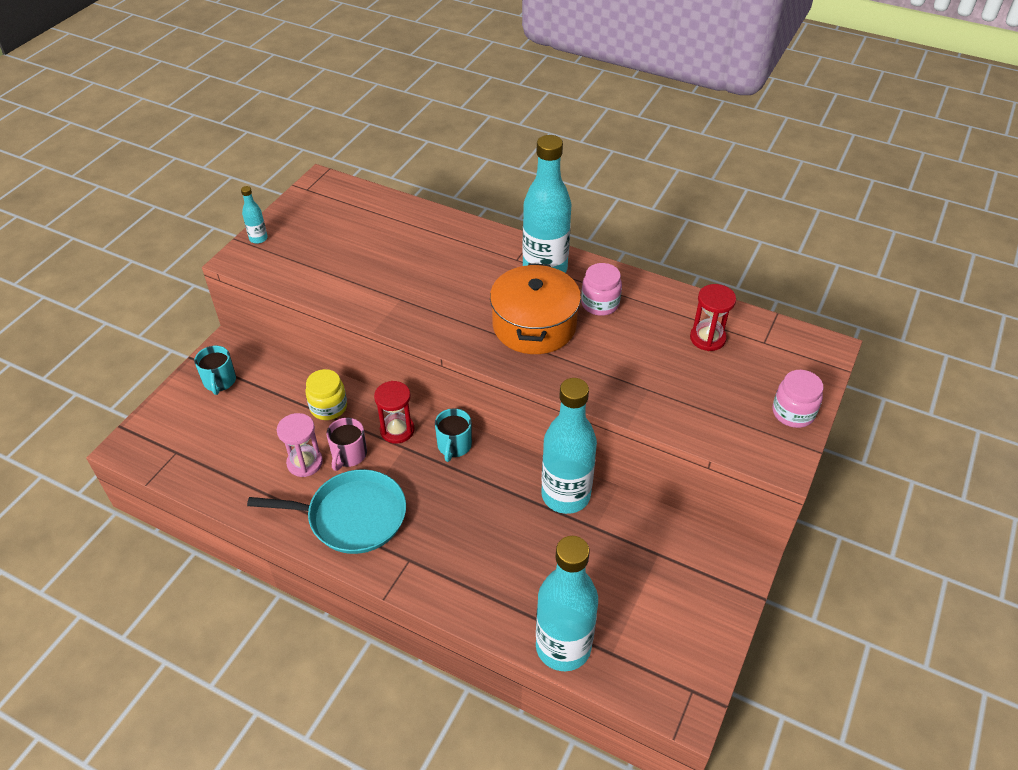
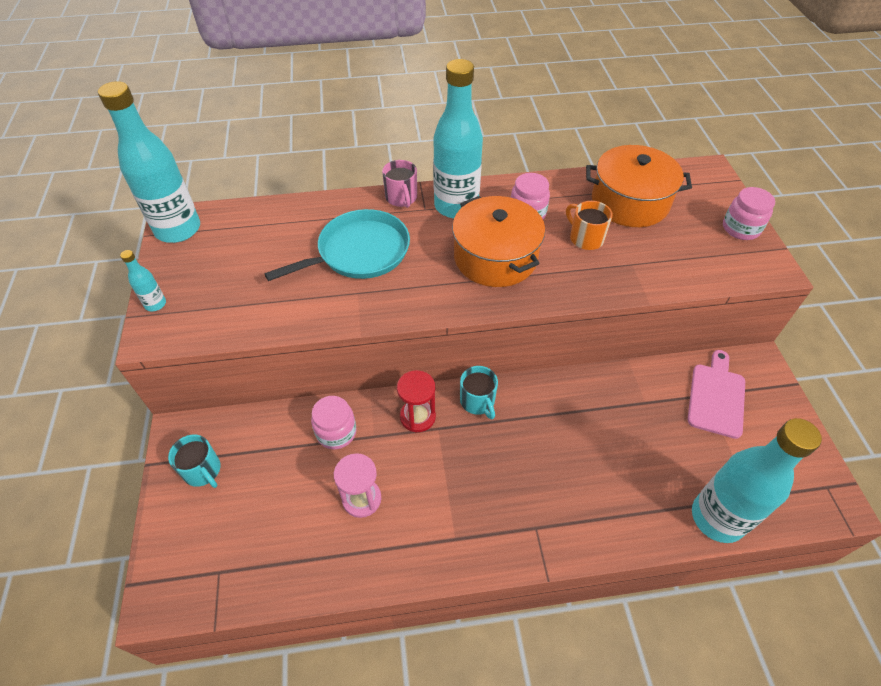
camera: 35 degrees left, 5 degrees up
turquoise pan [247,469,406,554] -> turquoise pan moved to [264,209,410,281]
yellow jar [305,369,347,420] -> pink jar [311,396,357,449]
pink mug [326,418,367,471] -> pink mug moved to [382,160,417,208]
turquoise bottle [542,378,597,514] -> turquoise bottle moved to [98,81,200,243]
red hourglass [690,284,736,351] -> orange pot [586,145,692,227]
none -> orange mug [566,201,613,250]
none -> pink cutting board [688,350,745,439]

